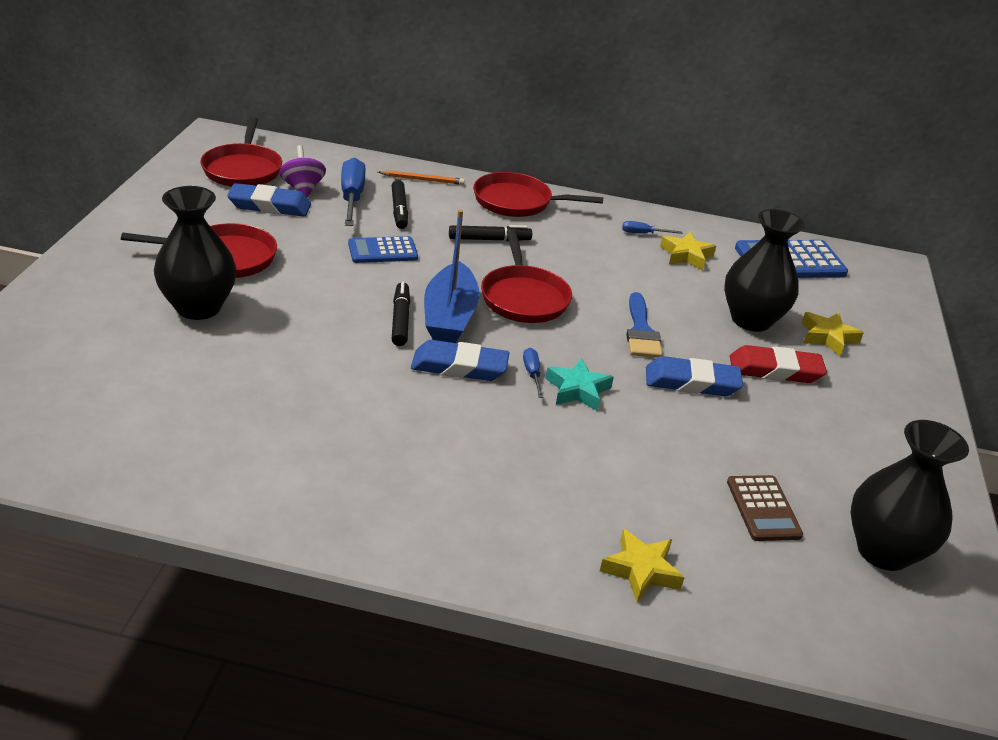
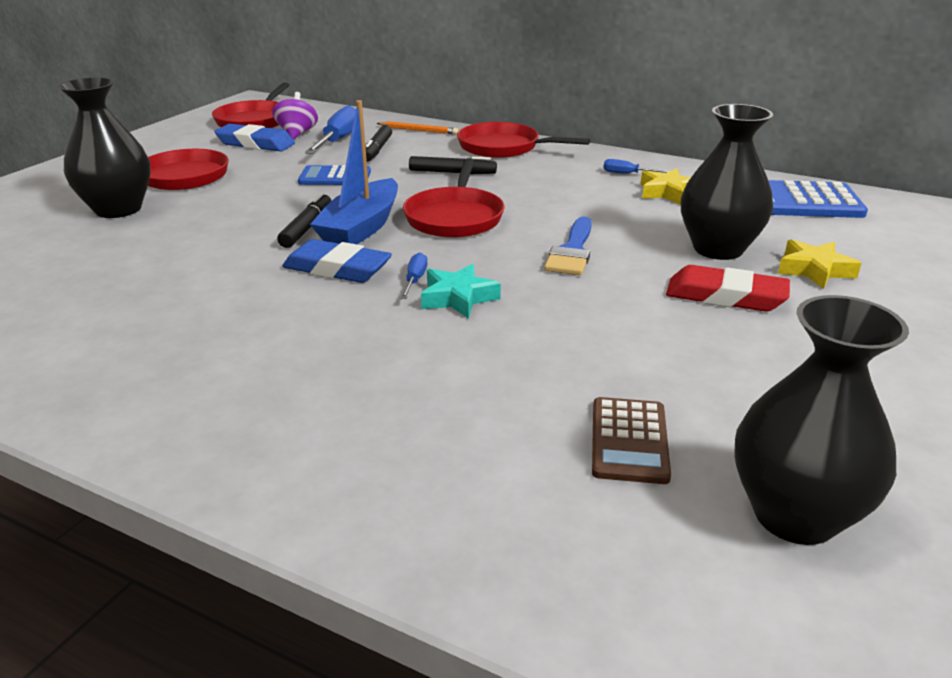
camera: 20 degrees right, 5 degrees down
yellow star [600,529,685,603] -> none
blue eraser [646,356,743,396] -> none

